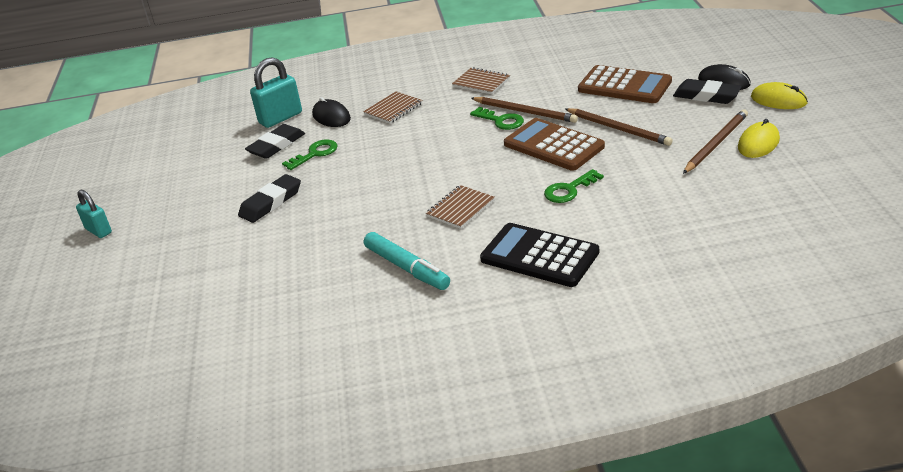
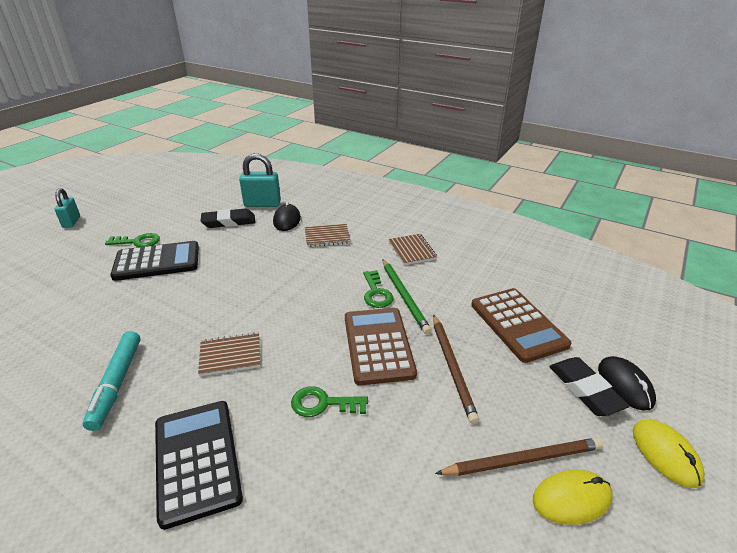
camera: 35 degrees right, 0 degrees up
black eraser [238,174,301,223] -> black calculator [110,241,199,281]
green key [282,140,338,170] -> green key moved to [105,233,160,247]
brown pencil [471,97,578,123] -> green pencil [383,259,432,334]

